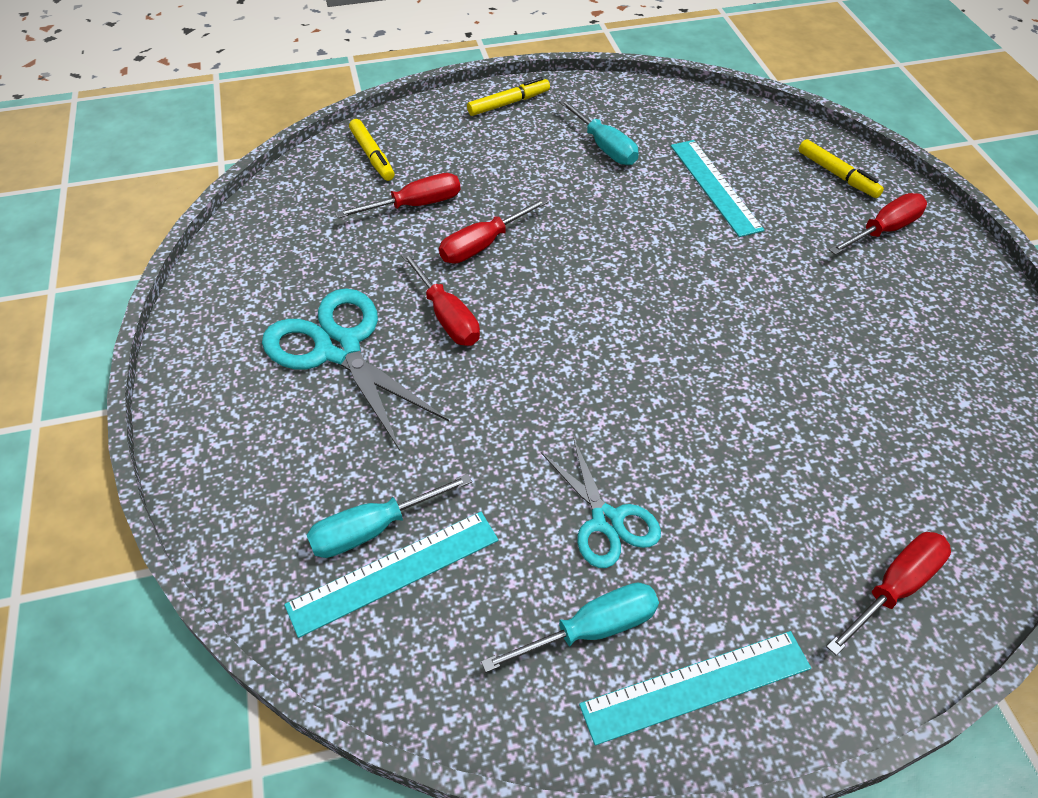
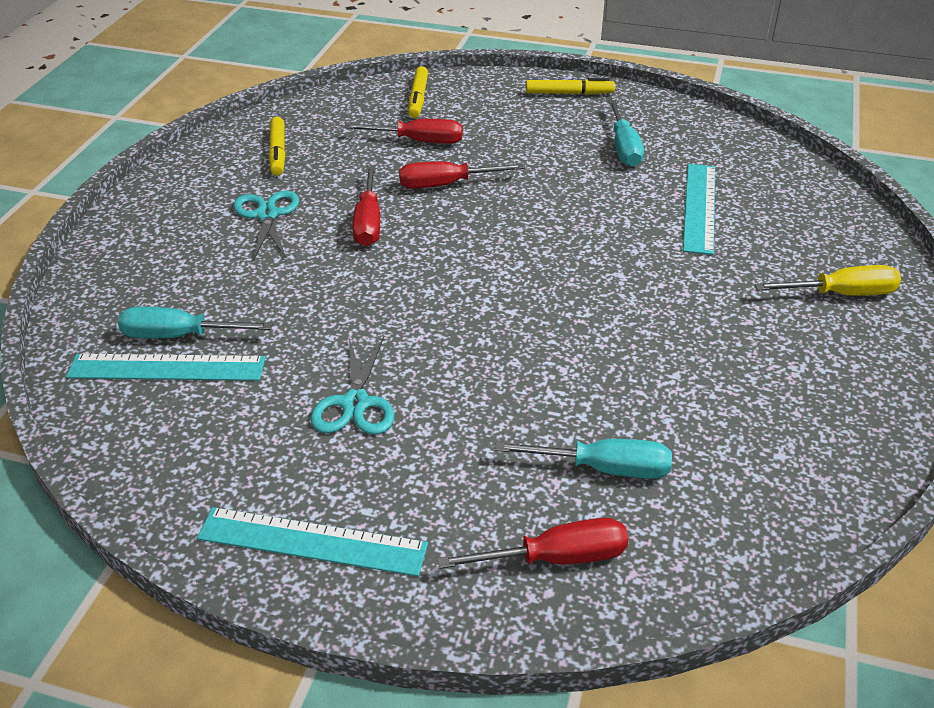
camera: 30 degrees right, 10 degrees down
turquoise scissors [262,288,449,451] -> turquoise scissors [233,191,299,260], size x0.61
turquoise screwdriver [481,583,659,672] -> turquoise screwdriver moved to [495,439,672,479]
yellow marker [798,139,884,198] -> yellow marker moved to [269,117,285,176]
red screwdriver [829,193,927,255] -> yellow screwdriver [755,265,901,296]

